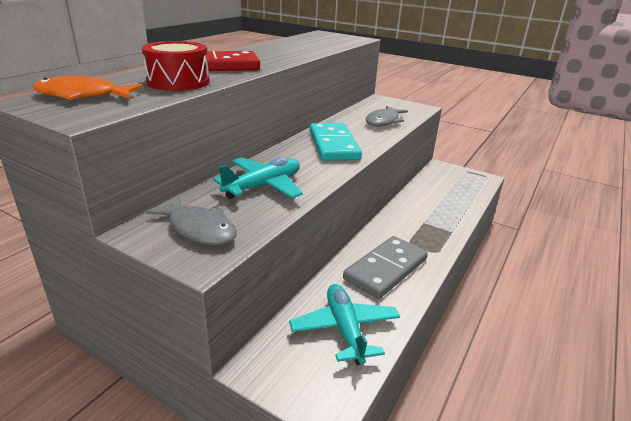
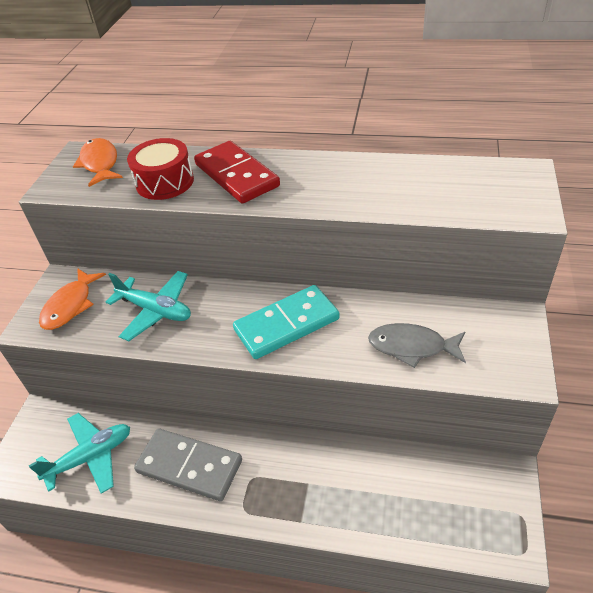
camera: 75 degrees right, 15 degrees up
grey fish [146,197,237,245] -> orange fish [39,268,106,330]

